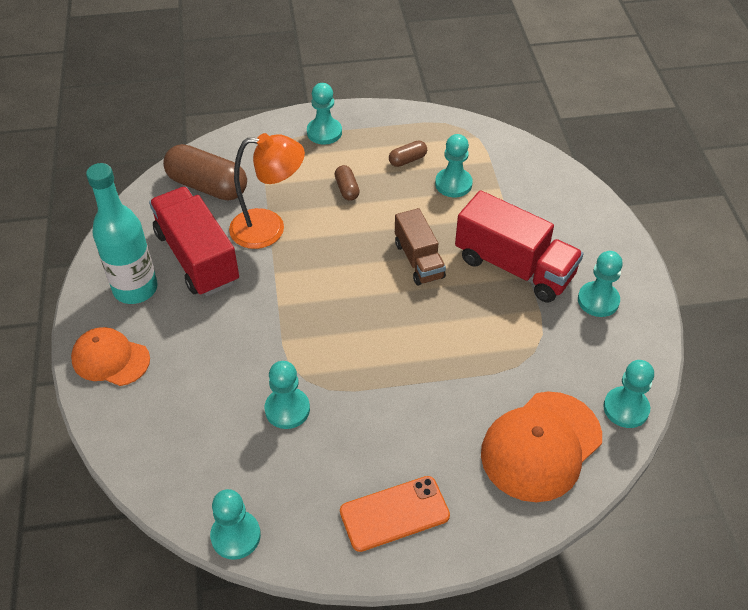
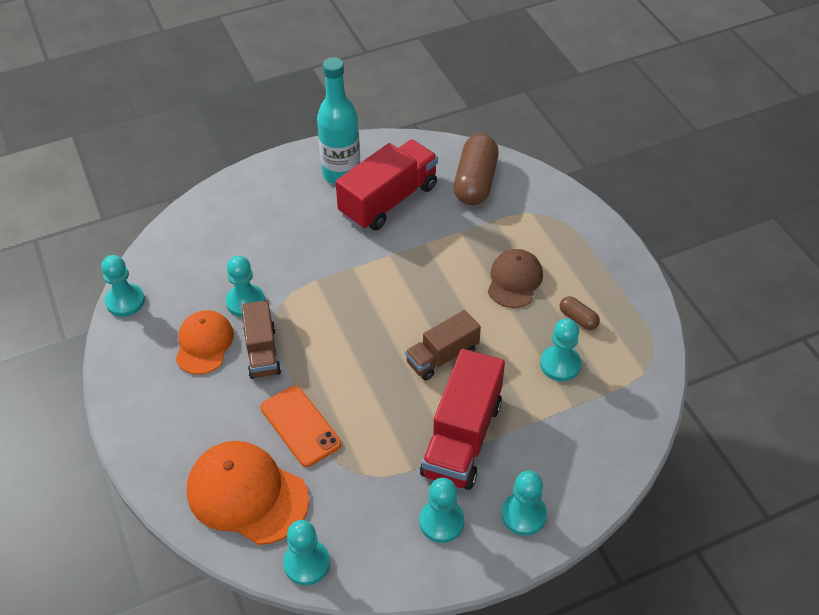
camera: 75 degrees right, 0 degrees up
orange cap [71,327,150,386] -> orange cap moved to [176,310,234,374]
orange lamp [229,133,305,249] -> none
turquoise pawn [307,83,342,145] -> turquoise pawn moved to [501,471,547,536]
brown capsule [335,165,360,201] -> brown cap [488,249,543,308]
orange phone [340,476,450,552] -> orange phone moved to [261,385,341,467]
none -> brown truck [241,300,281,379]

